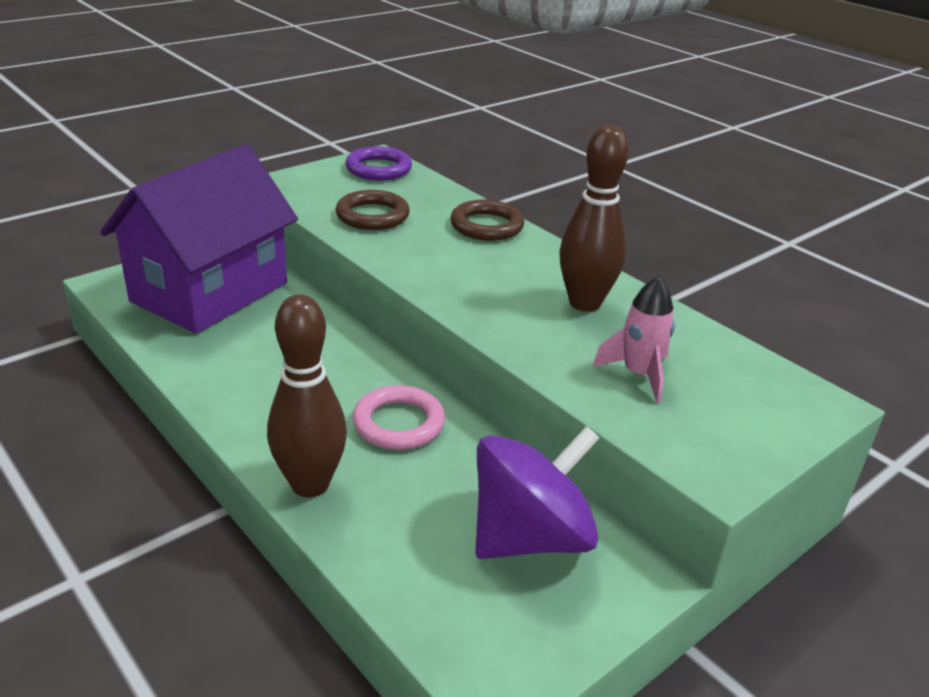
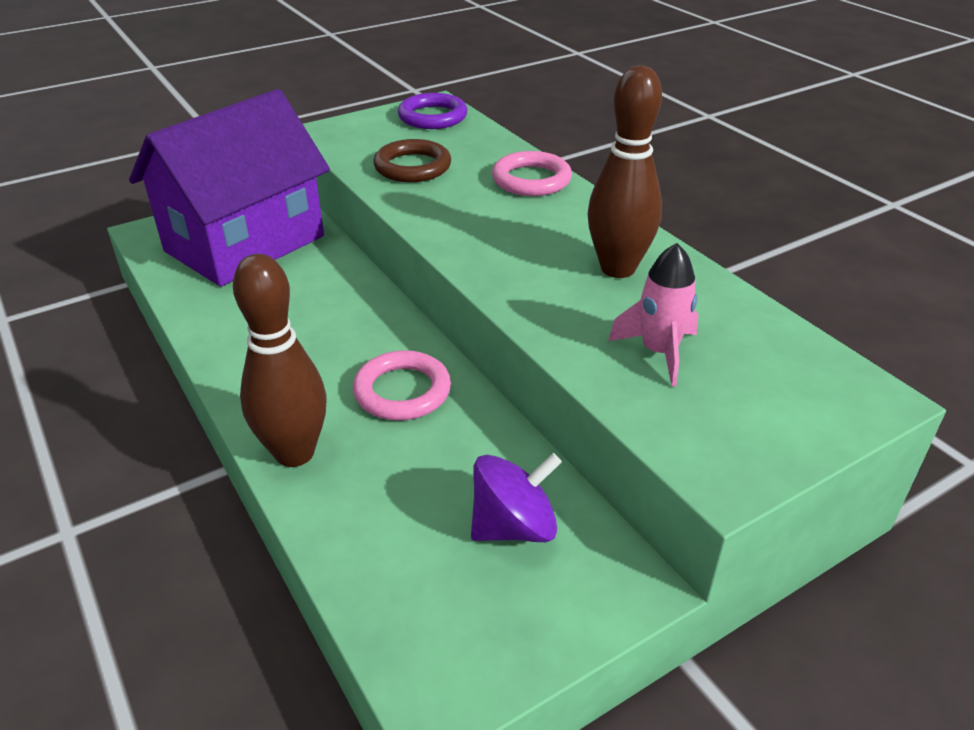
camera: 10 degrees right, 5 degrees up
brown ring [450,200,524,241] -> pink ring [492,151,572,196]
purple spinning top [475,426,599,559] -> purple spinning top [471,453,562,542], size x0.65

